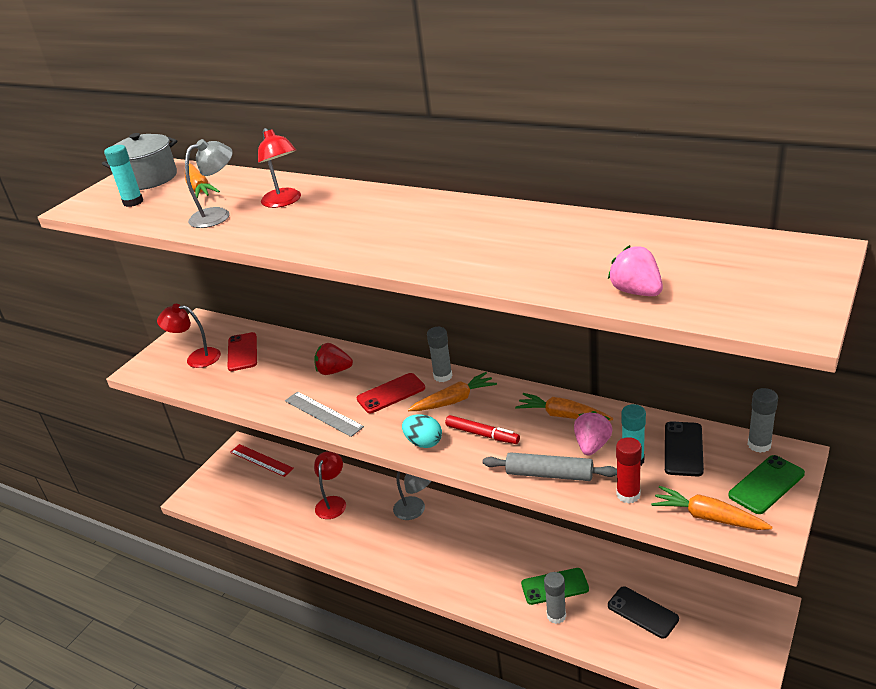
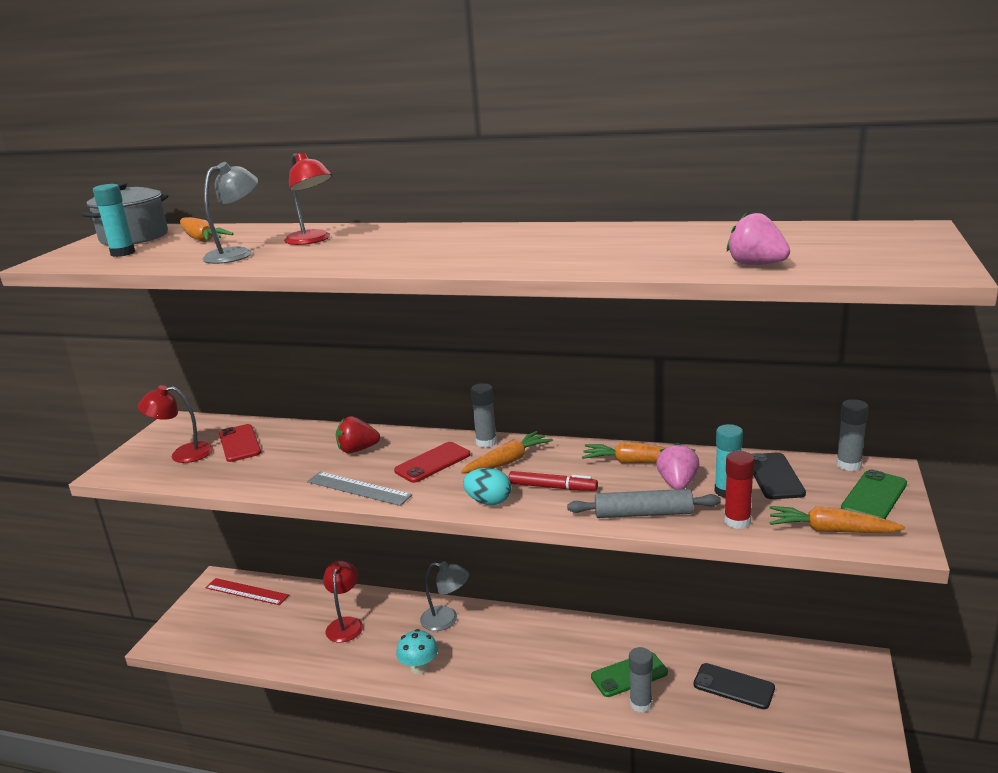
camera: 15 degrees left, 10 degrees down
none -> turquoise mushroom [396,629,438,675]

